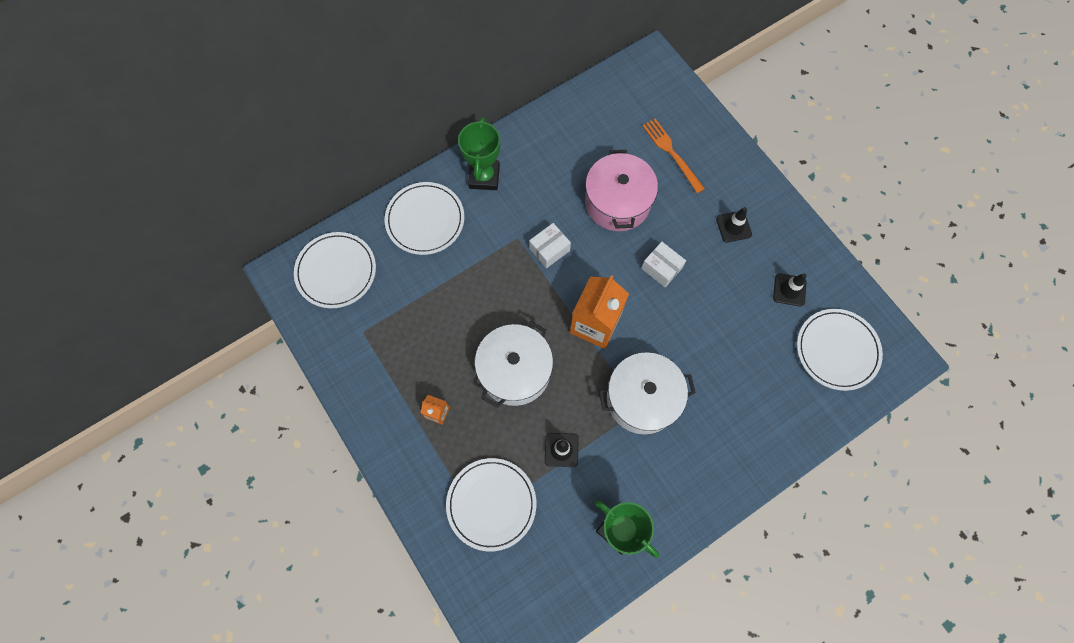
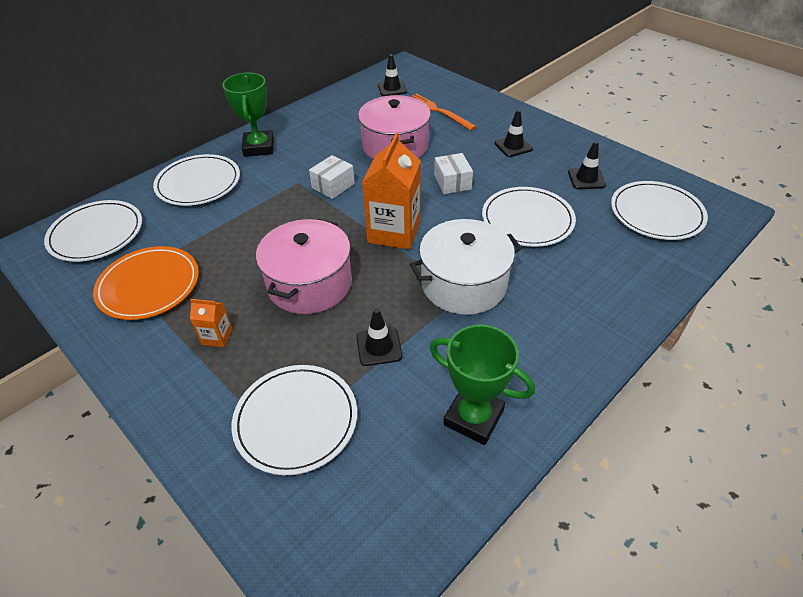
camera: 10 degrees left, 25 degrees down
white pot [475,320,553,408] -> pink pot [256,219,352,314]
white box [641,242,686,287] -> white box turned 45 degrees clockwise [434,153,473,194]
none -> orange plate [93,246,199,320]
none -> black traffic cone [378,54,407,96]
none -> white plate [482,187,576,247]

